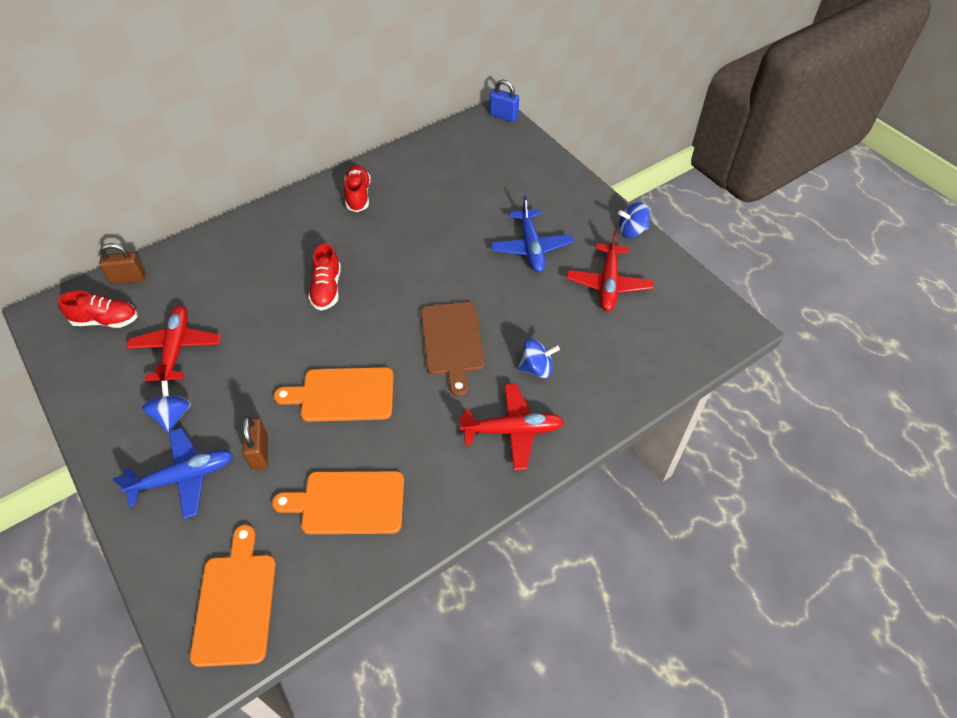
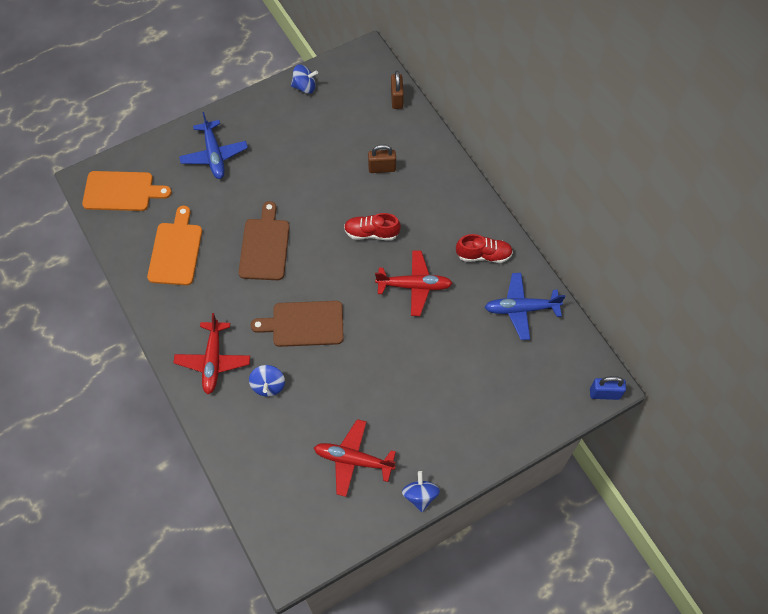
camera: 95 degrees right, 10 degrees up
red shoe [58,291,137,328] -> none
red plane [126,305,221,384] -> red plane moved to [375,250,453,316]
blue spinning top [142,381,191,433] -> blue spinning top moved to [291,65,318,94]
brown padlock [243,416,268,470] -> brown padlock moved to [368,144,396,173]
orange cutting board [274,367,393,422] -> brown cutting board [239,201,290,280]
blue padlock [490,80,519,122] -> blue padlock turned 60 degrees clockwise [590,376,626,400]
blue plane [491,196,574,272] -> blue plane moved to [485,273,565,340]

